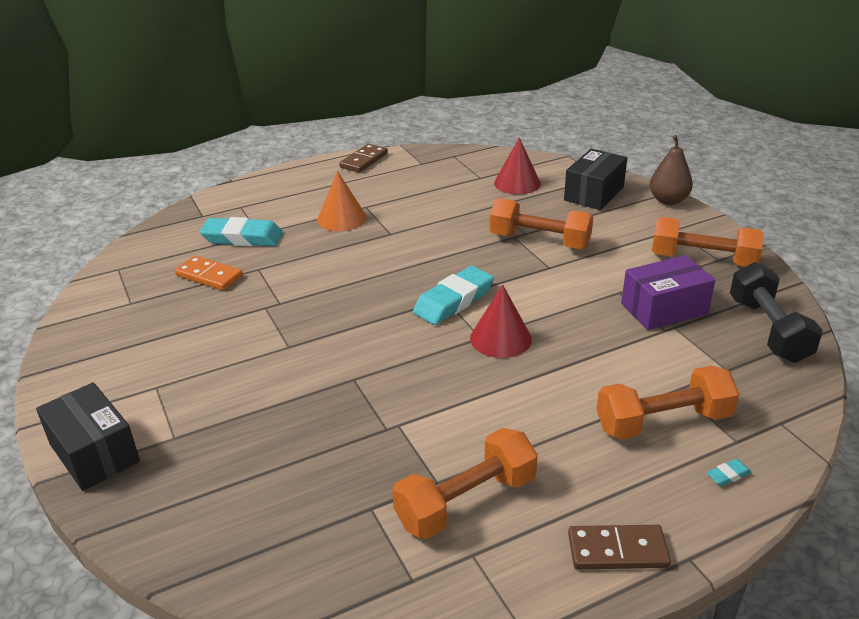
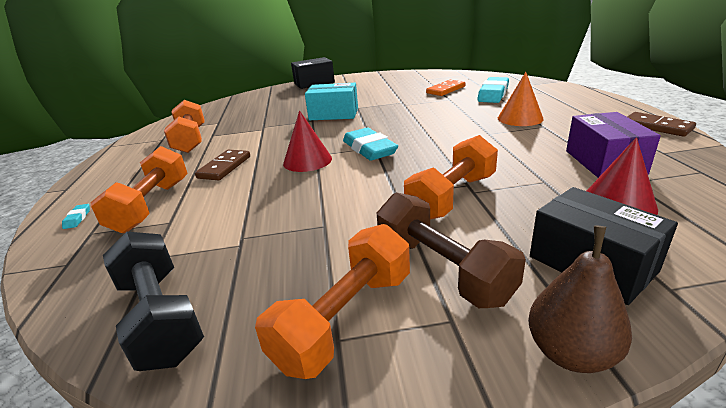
camera: 110 degrees right, 5 degrees down
brown domino [568,525,671,569] -> brown domino moved to [195,150,250,180]
purple box [621,255,715,330] -> purple box moved to [566,112,661,178]
black dumbbell [730,262,823,363] -> black dumbbell turned 45 degrees clockwise [103,232,204,371]
none -> turquoise box [305,83,358,120]
none -> brown dumbbell [377,192,526,308]

